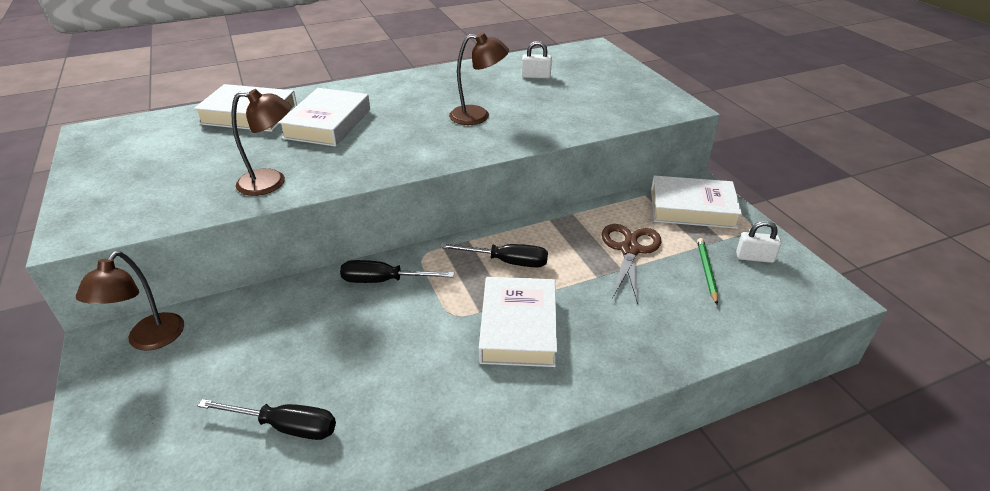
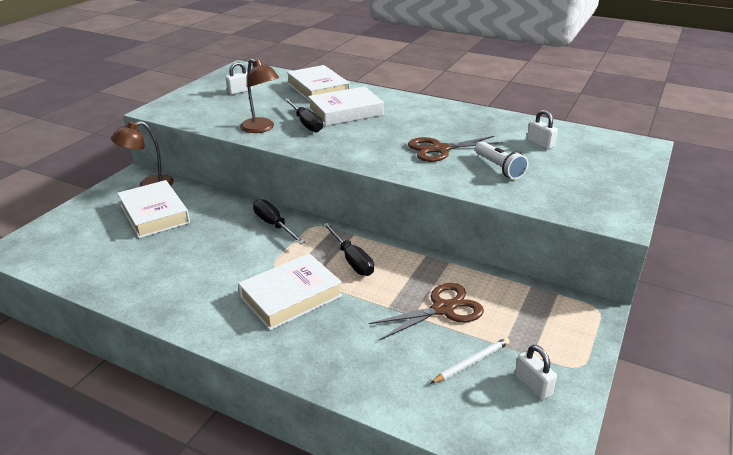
camera: 50 degrees right, 5 degrees down
black screwdriver [198,399,336,440] -> black screwdriver moved to [284,98,323,133]
brown lamp [449,32,509,125] -> brown scissors [408,136,503,162]
white book [651,175,742,229] -> white book moved to [117,180,190,238]
green pencil [697,238,718,304] -> white pencil [430,338,510,384]
none -> white padlock [225,62,252,95]
none -> white flashlight [475,141,528,179]

